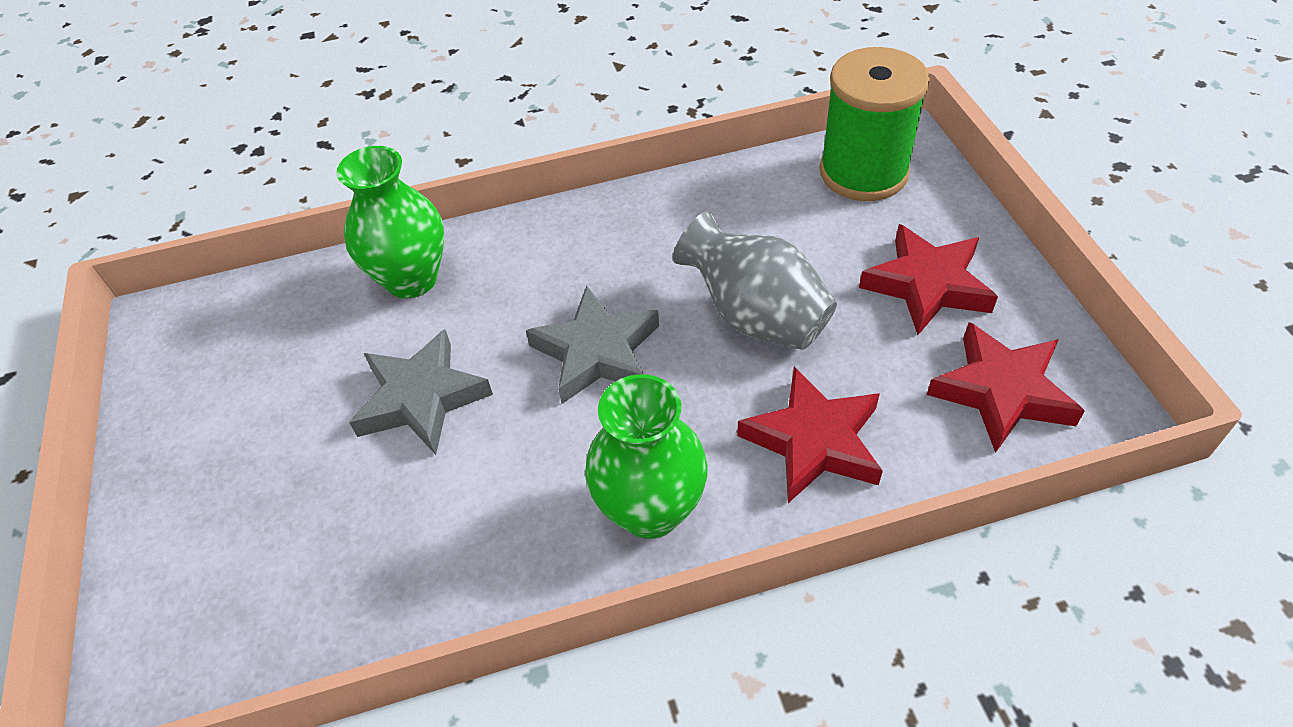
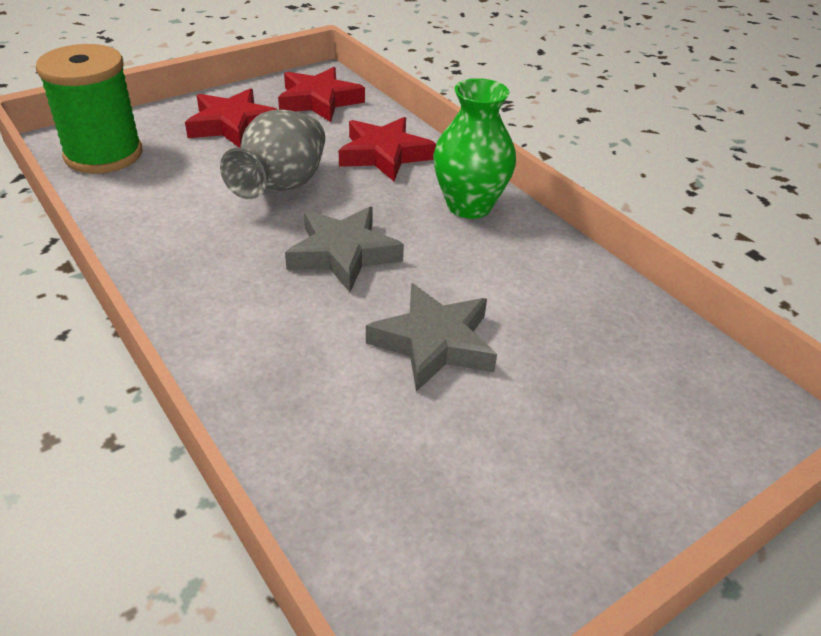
camera: 115 degrees left, 10 degrees down
green vase [336,146,444,298] -> none

